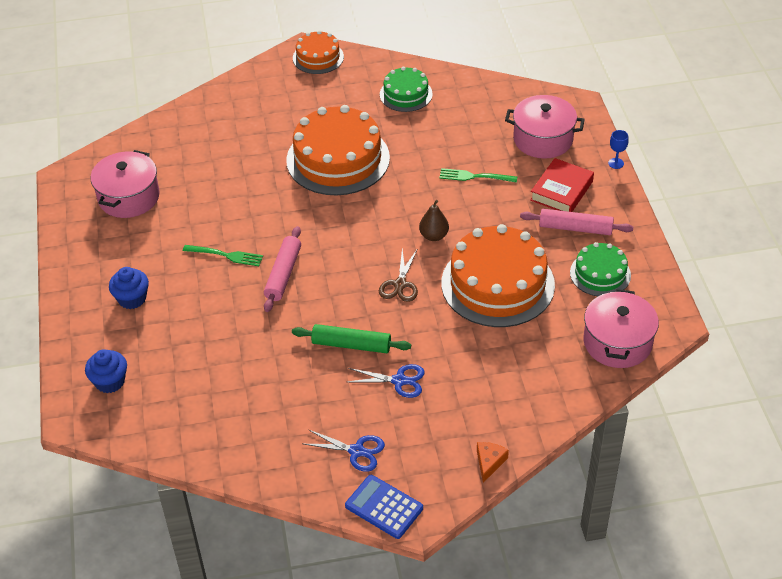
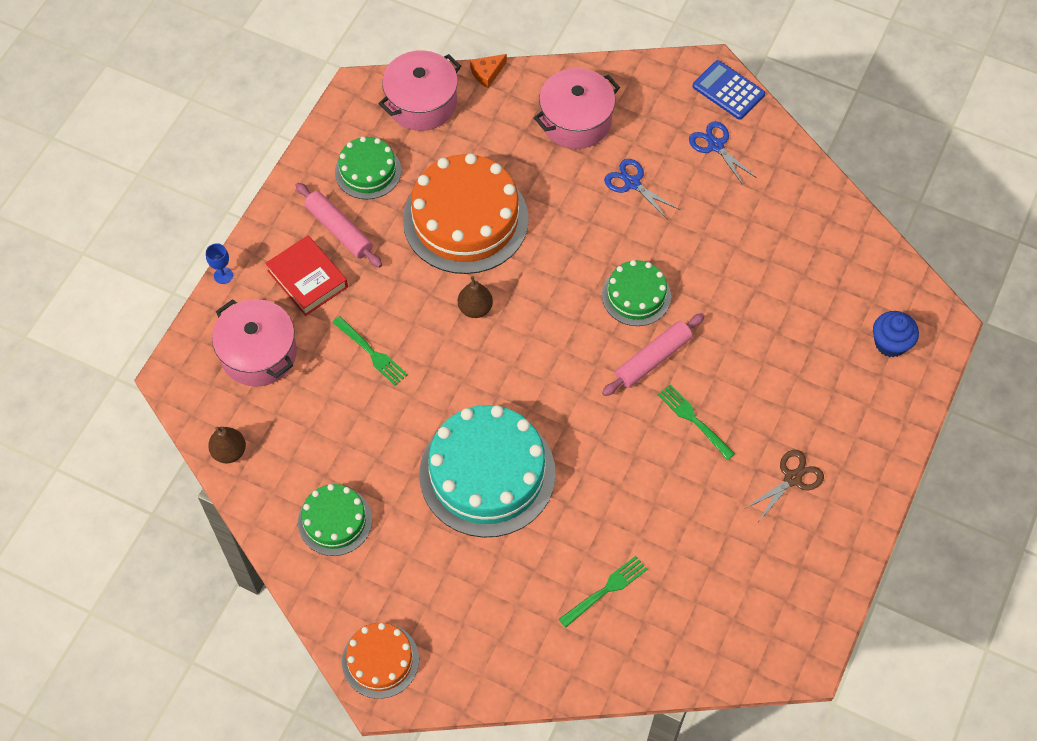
camera: 145 degrees left, 15 degrees up
pink pot [91,150,159,218] -> pink pot moved to [534,68,620,149]
blue cupcake [109,267,149,309] -> none
orange cake [286,105,390,195] -> turquoise cake [419,405,556,538]
green rolling pin [292,324,411,353] -> none
blue calculator [345,475,423,539] -> blue calculator turned 150 degrees clockwise [692,60,765,120]
brown scissors [379,249,418,302] -> brown scissors moved to [744,450,824,521]
orange cheese [477,442,509,483] -> orange cheese moved to [470,54,507,88]
red book [530,158,594,212] -> red book turned 75 degrees clockwise [265,235,348,316]
none -> brown pear [208,427,246,463]
none -> green fork [559,556,648,628]
none -> green cake [602,260,671,326]

